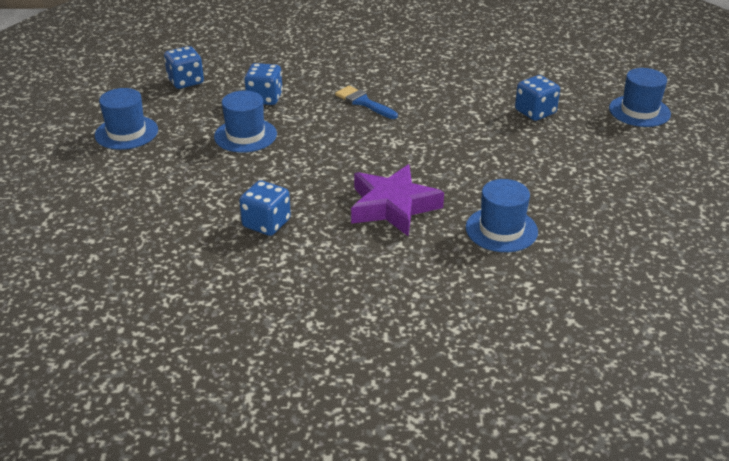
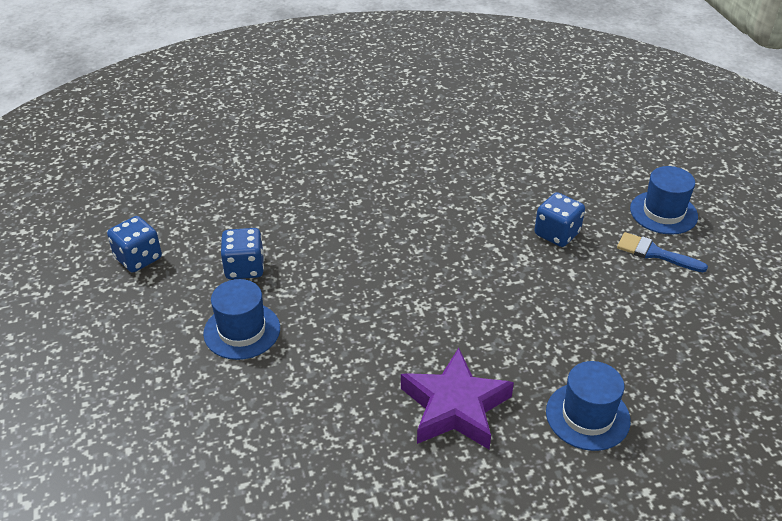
camera: 15 degrees left, 5 degrees up
blue hat [95,88,158,150] -> none
blue dice [239,180,291,236] -> none
blue brush [335,86,398,119] -> blue brush moved to [617,232,708,272]

